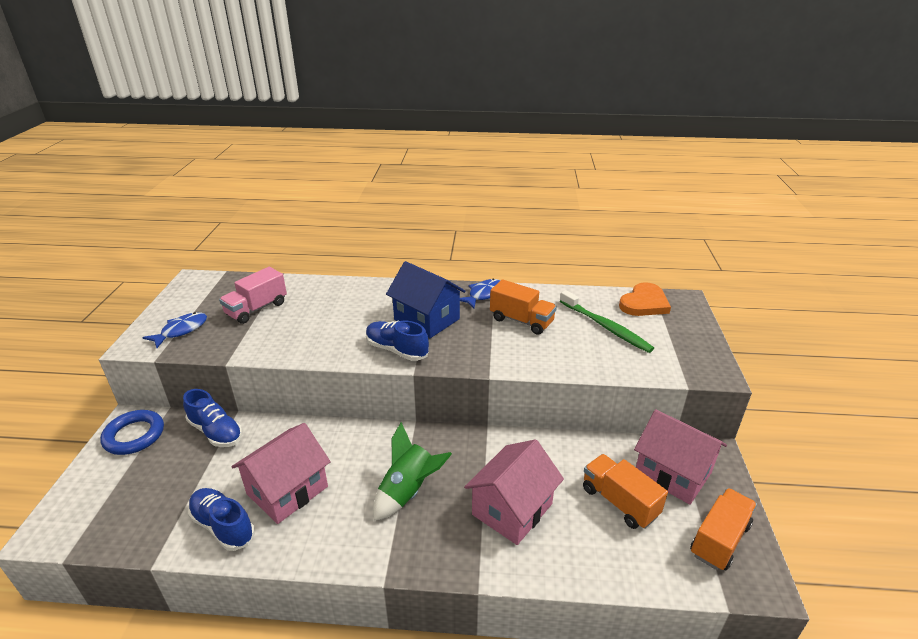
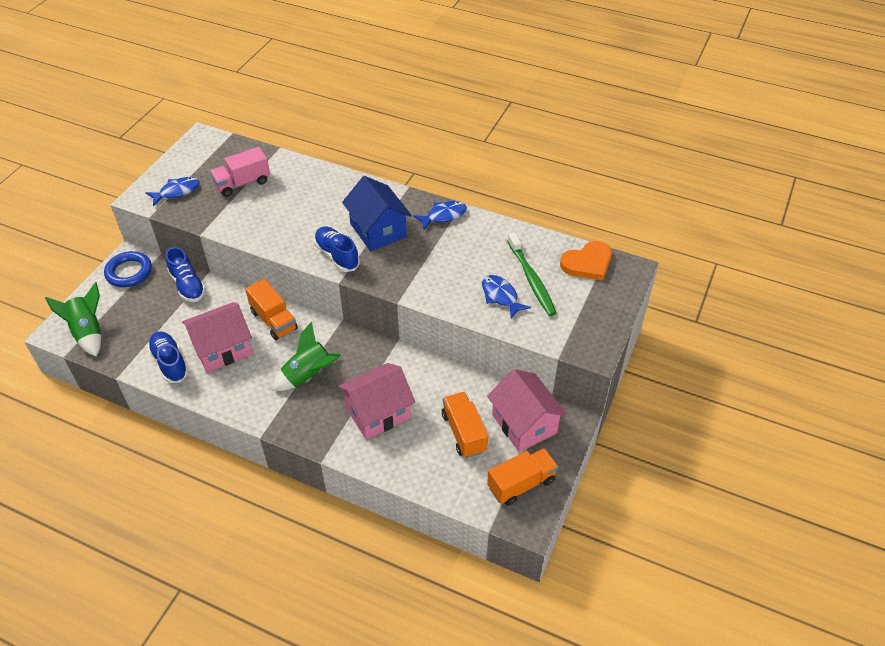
camera: 20 degrees right, 15 degrees up
orange truck [490,279,557,335] -> orange truck moved to [245,279,298,340]
none -> green rocket [45,282,101,356]
none -> blue fish [482,275,531,318]

